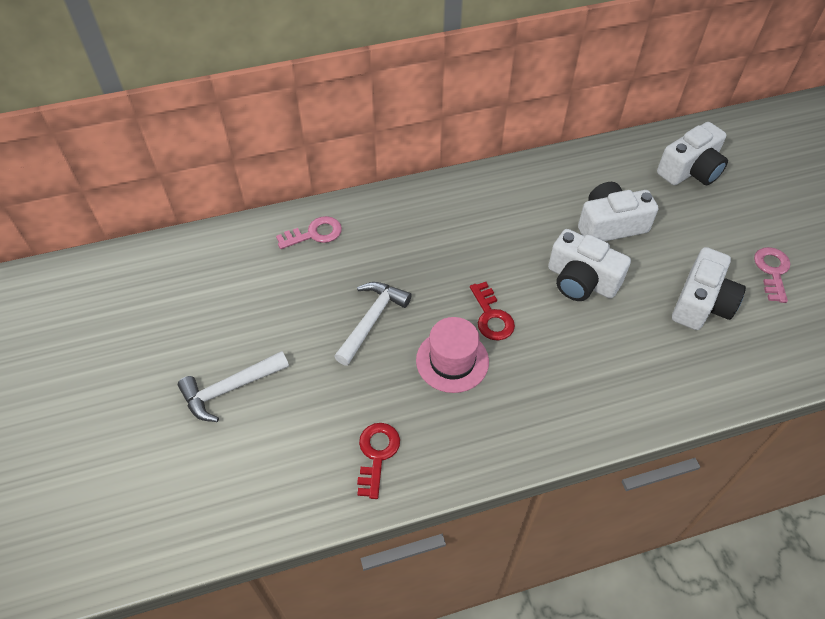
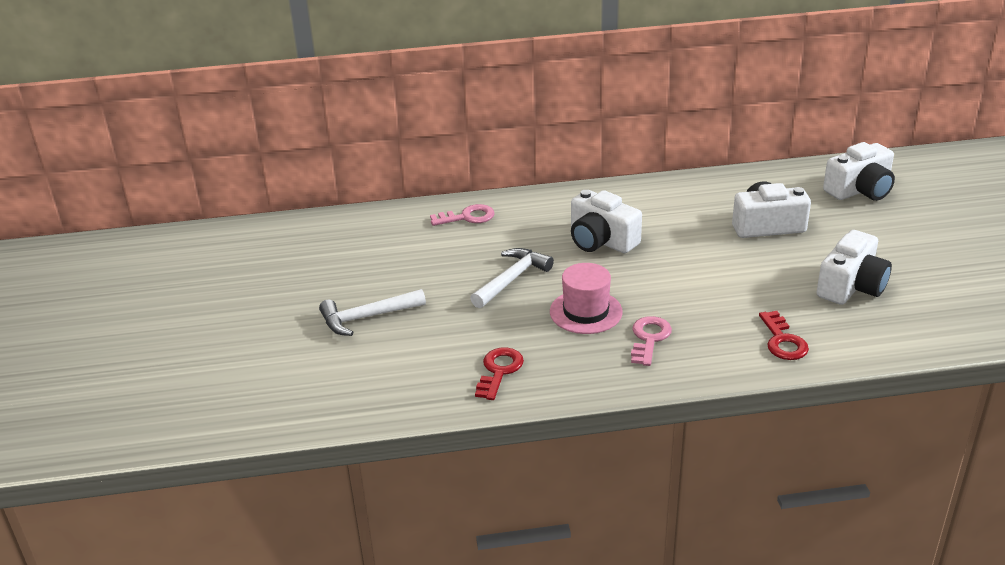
camera: 10 degrees right, 20 degrees down
red key [470,282,515,341] -> red key moved to [759,311,809,360]
white camera [548,229,631,301] -> white camera moved to [571,190,642,253]
pink key [754,247,790,303] -> pink key moved to [631,316,672,366]

